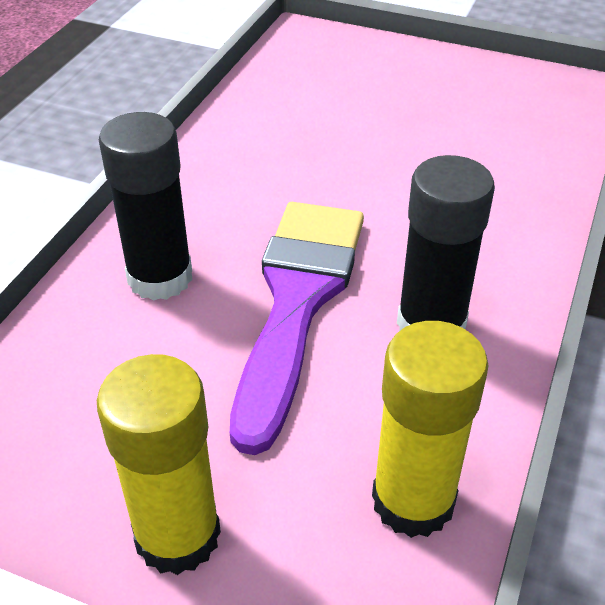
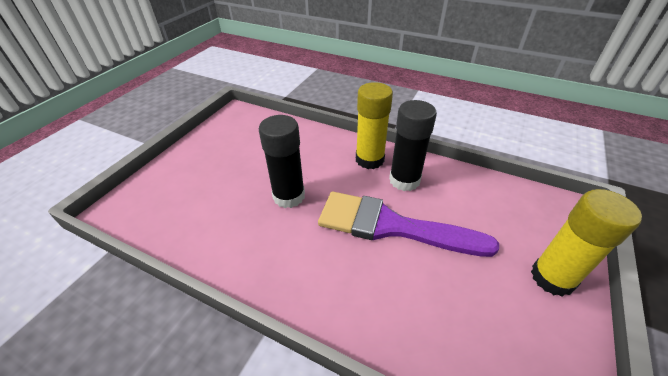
camera: 85 degrees left, 0 degrees up
black glue stick [99,112,192,301] -> black glue stick moved to [259,115,305,208]
yellow glue stick [372,321,489,538] -> yellow glue stick moved to [356,82,393,169]

